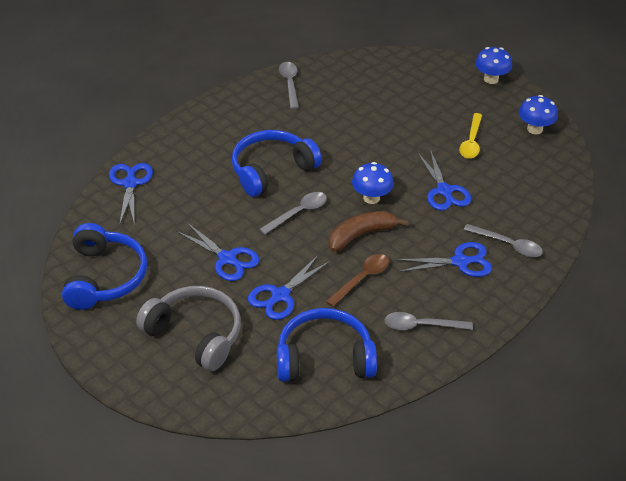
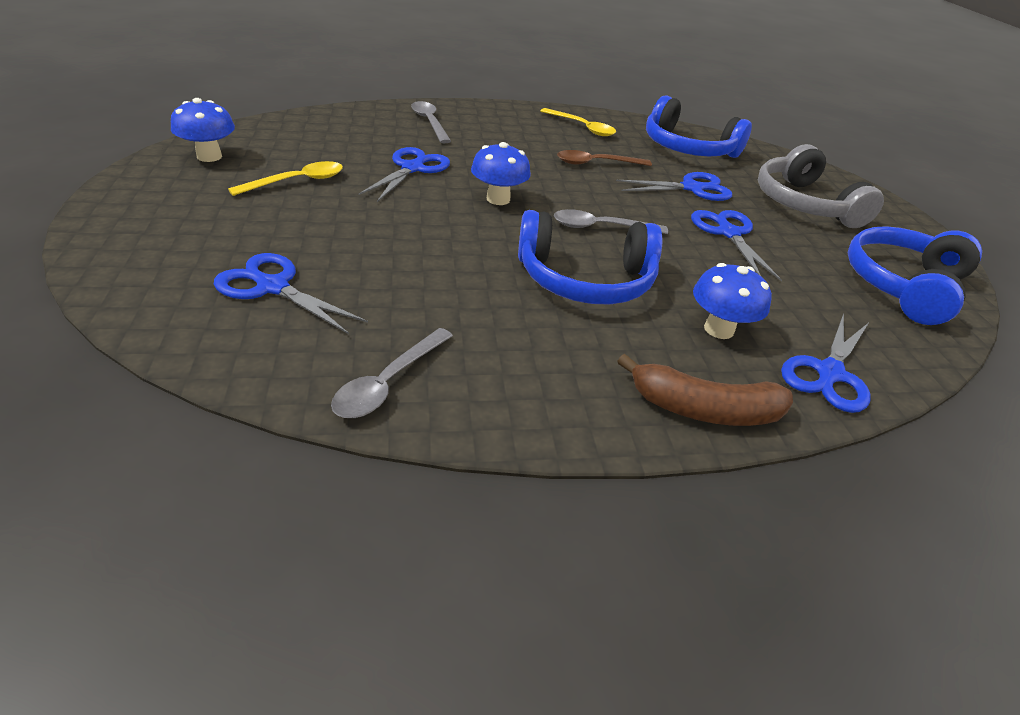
camera: 145 degrees left, 5 degrees down
brown banana [329,211,408,252] -> brown banana moved to [617,354,793,426]
grey spoon [384,312,473,330] -> yellow spoon [540,108,616,136]
blue scissors [396,242,492,277] -> blue scissors moved to [214,253,368,334]
blue mushroom [475,47,512,84] -> blue mushroom moved to [693,263,772,339]

